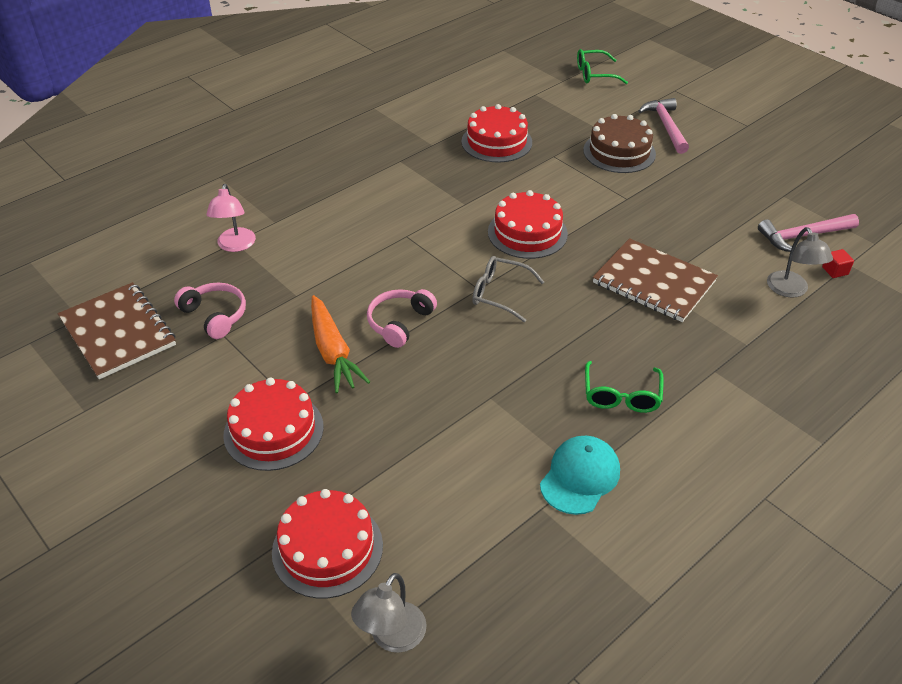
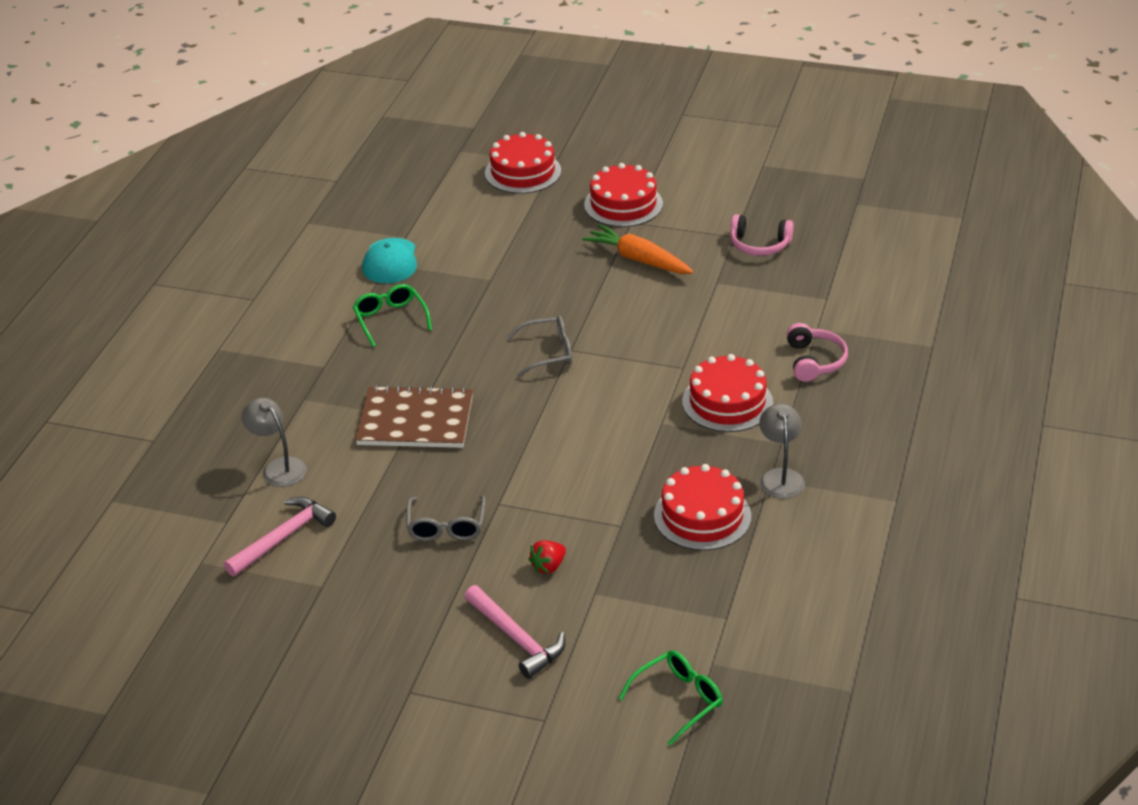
camera: 150 degrees right, 5 degrees down
brown notebook [58,282,176,379] -> none
pink lamp [206,184,256,252] -> none
grey lamp [351,573,427,653] -> grey lamp moved to [759,403,805,499]
pink headphones [367,289,437,348] -> pink headphones moved to [786,323,848,382]
red cake [488,190,568,259] -> red cake moved to [682,354,773,432]
brown cake [583,114,656,173] -> red strawberry [528,540,566,574]
red cube [822,249,854,278] -> none
none -> grey glasses [406,495,486,541]

